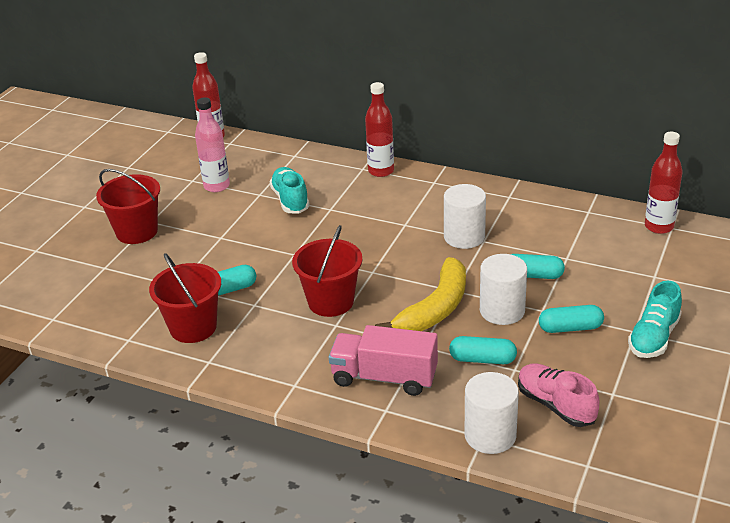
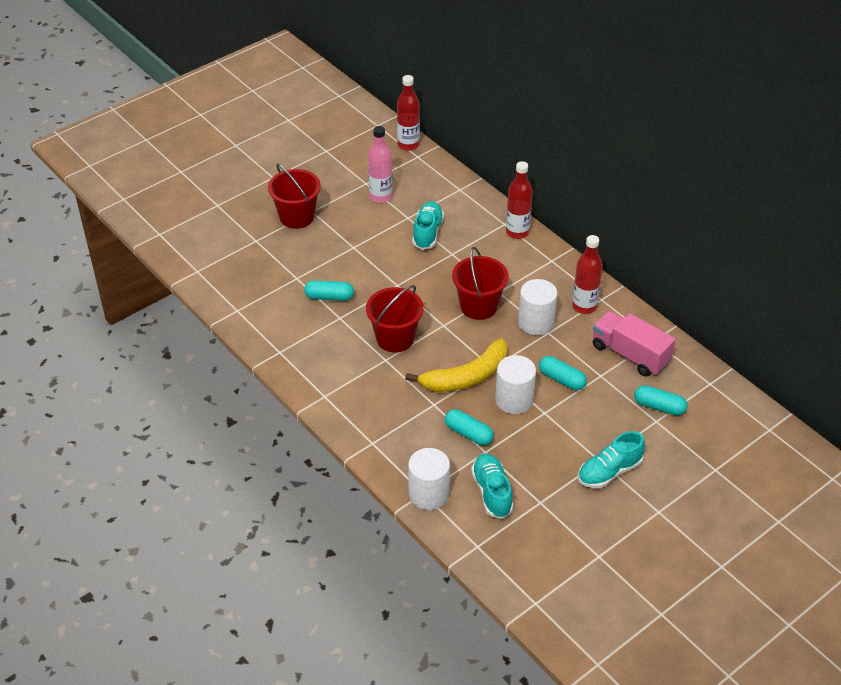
camera: 25 degrees right, 10 degrees up
red bucket [149,253,221,343] -> red bucket moved to [452,247,509,320]
pink truck [329,325,438,396] -> pink truck moved to [593,311,676,377]
pink shoe [518,363,599,427] -> turquoise shoe [471,454,514,519]
turquoise capsule [539,305,604,333] -> turquoise capsule moved to [634,385,688,416]
red bottle [645,132,683,234] -> red bottle moved to [572,235,603,314]

